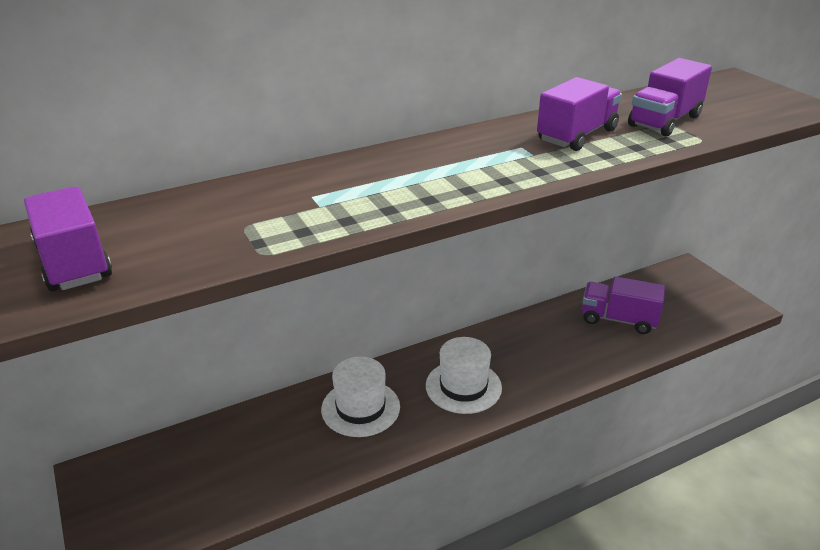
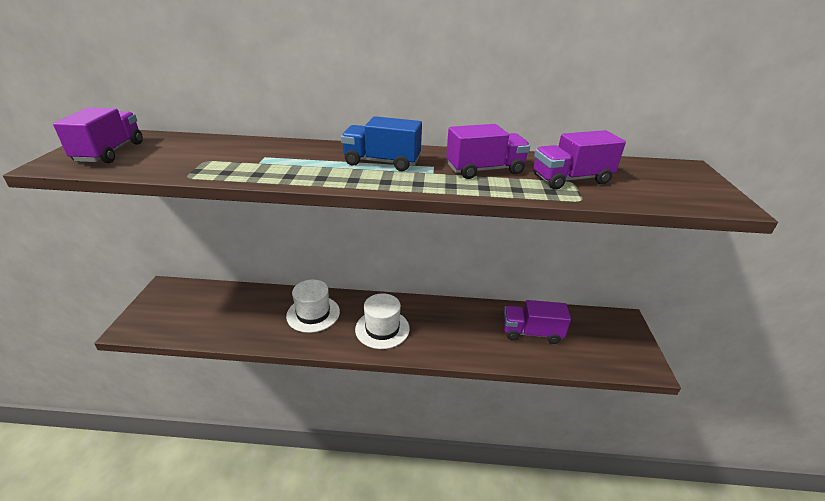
camera: 30 degrees right, 0 degrees up
purple truck [582,276,665,334] -> purple truck turned 45 degrees counterclockwise [503,300,571,344]
none -> blue truck [341,116,422,171]

